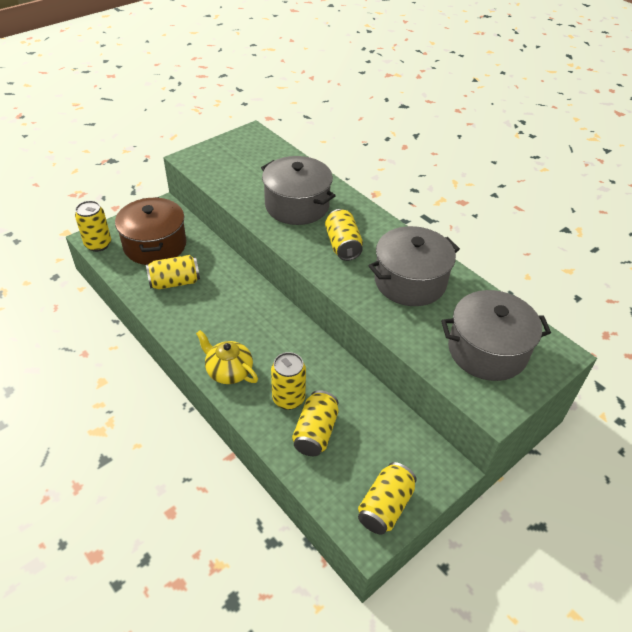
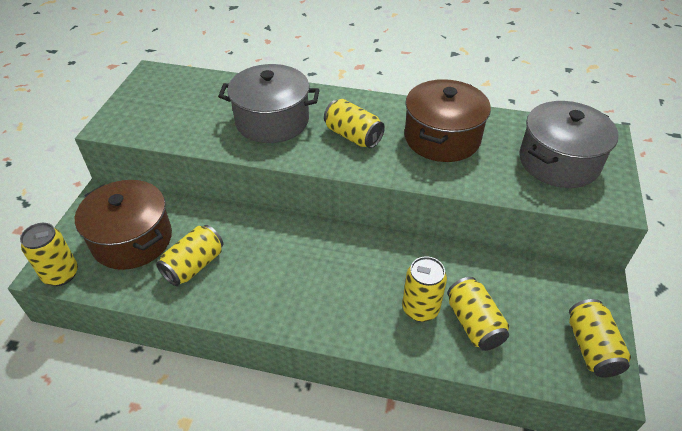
camera: 35 degrees left, 0 degrees up
yellow teapot [196,330,258,384] -> none
grey pot [369,226,460,306] -> brown pot [404,79,491,162]

